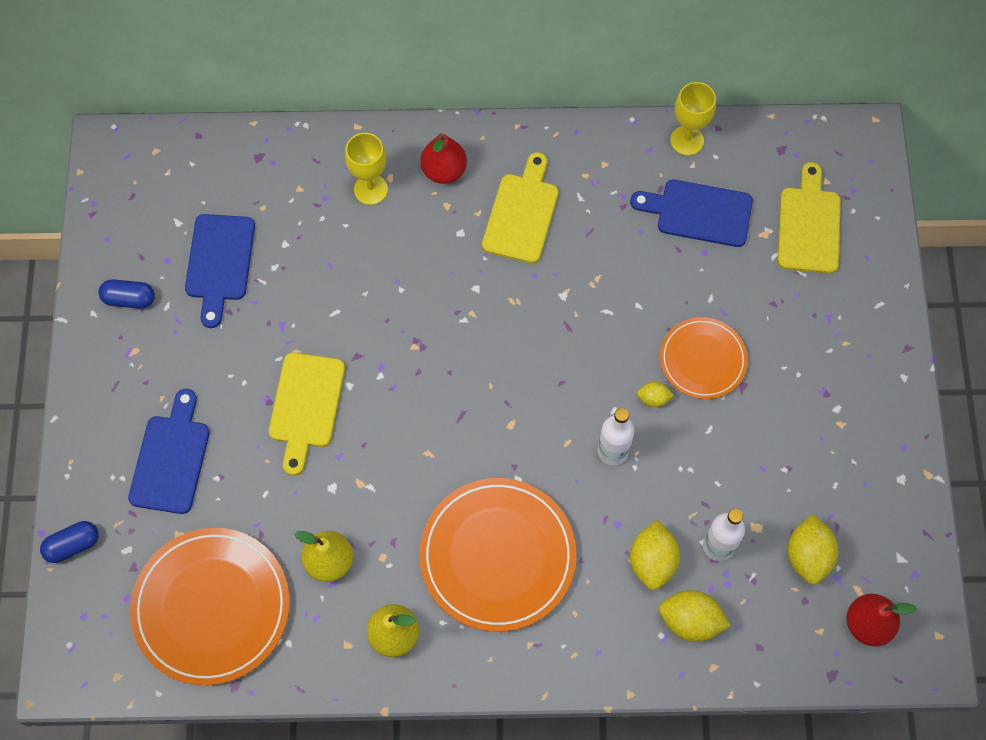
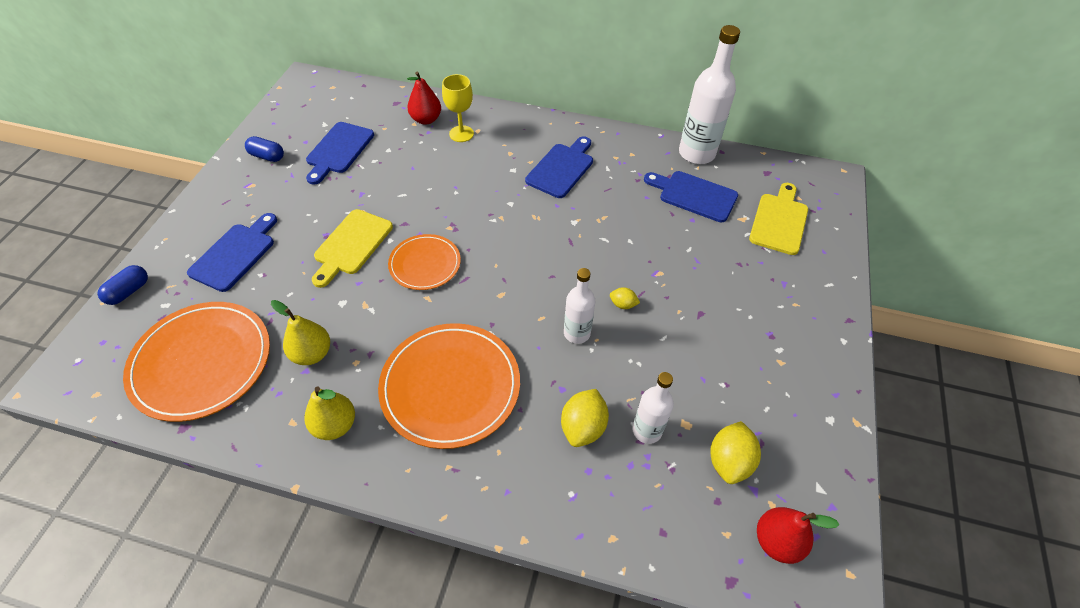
camera: 15 degrees right, 15 degrees down
blue capsule [40,521,99,563] -> blue capsule turned 45 degrees counterclockwise [98,265,148,305]
red pear [420,133,467,184] -> red pear moved to [407,71,441,125]
yellow cutting board [482,152,559,264] -> blue cutting board [525,136,593,198]
yellow lemon [659,590,731,642] -> none
orange plate [660,317,748,399] -> orange plate moved to [388,234,461,290]
yellow goblet [670,82,716,155] -> white bottle [679,25,740,164]

